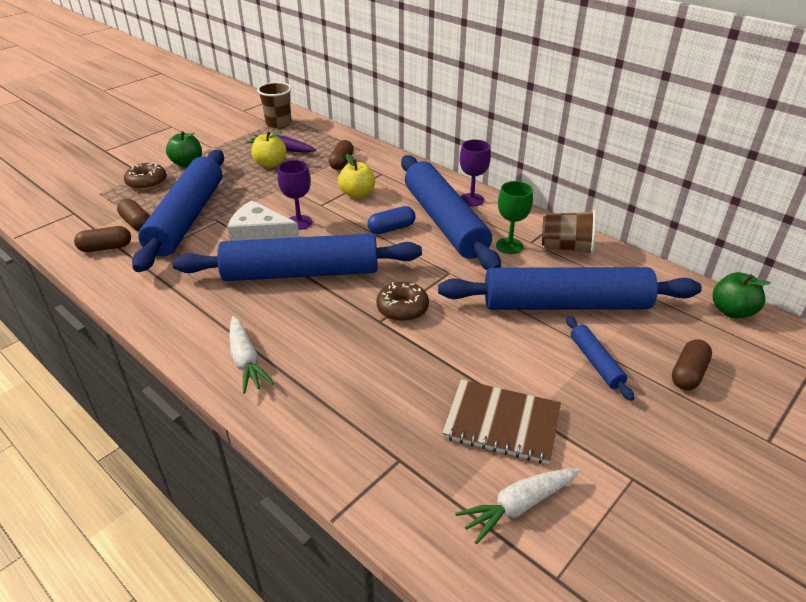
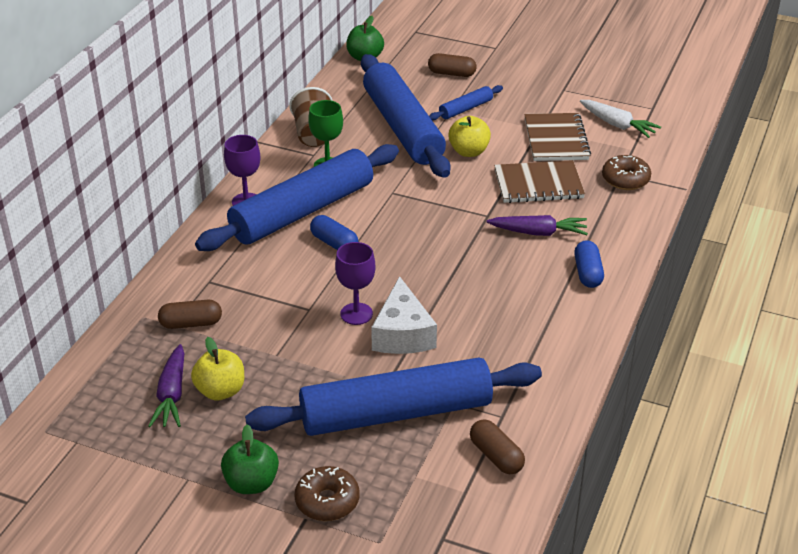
camera: 110 degrees left, 0 degrees up
brown capsule [117,199,150,231] -> none
blue rolling pin [173,234,422,281] -> none
white carrot [229,316,274,394] -> blue capsule [574,240,604,288]
brown cup [257,82,292,129] -> none
yellow apple [338,154,375,199] -> yellow apple moved to [448,116,491,157]
brown donut [376,282,429,322] -> brown donut moved to [602,155,651,190]
none -> purple carrot [487,215,588,236]
none -> brown notebook [494,160,585,203]

